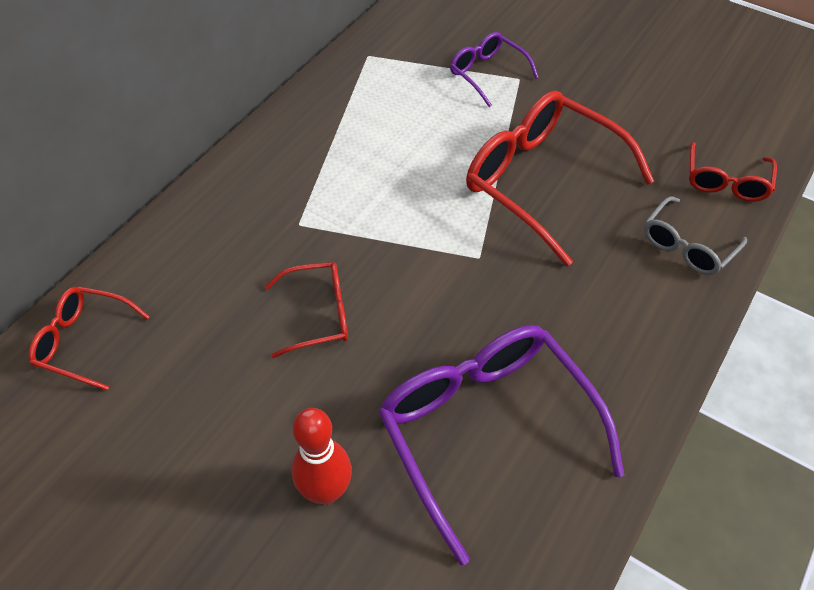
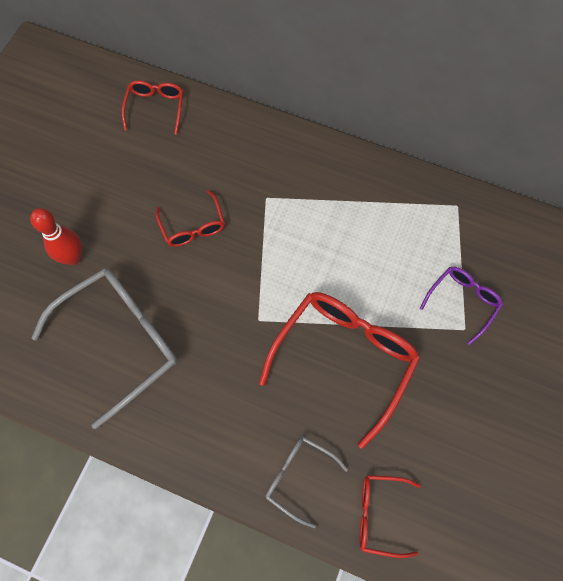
camera: 80 degrees right, 15 degrees up
purple glasses [379,325,625,565] -> grey glasses [31,268,178,429]

